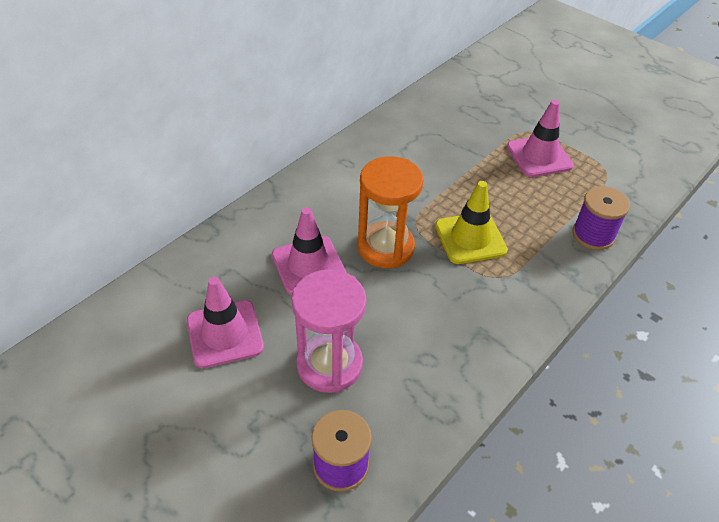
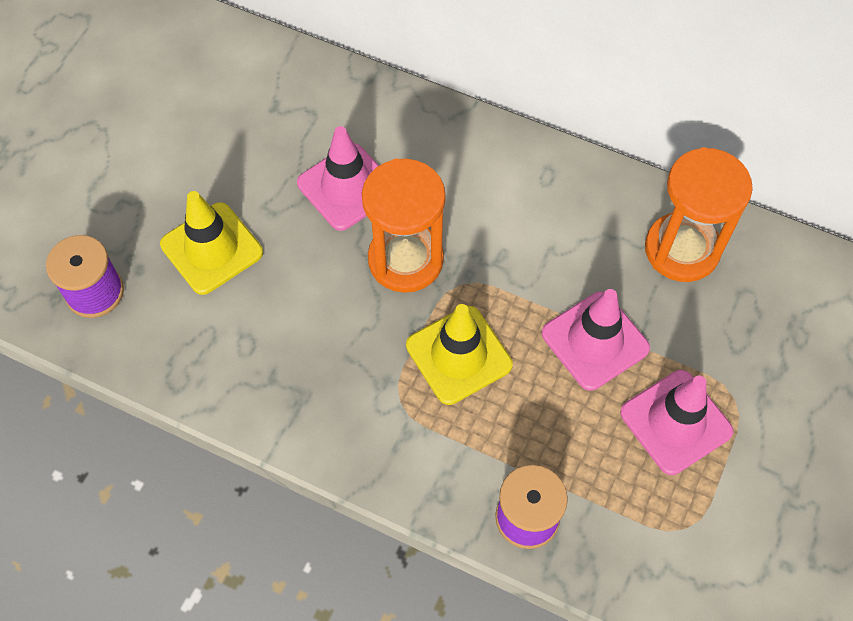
camera: 75 degrees right, 15 degrees up
pink traffic cone [187,277,264,368] -> pink traffic cone moved to [542,289,650,391]
pink hourglass [292,269,367,393] -> yellow traffic cone [160,191,263,295]
none -> orange hourglass [645,147,753,282]

